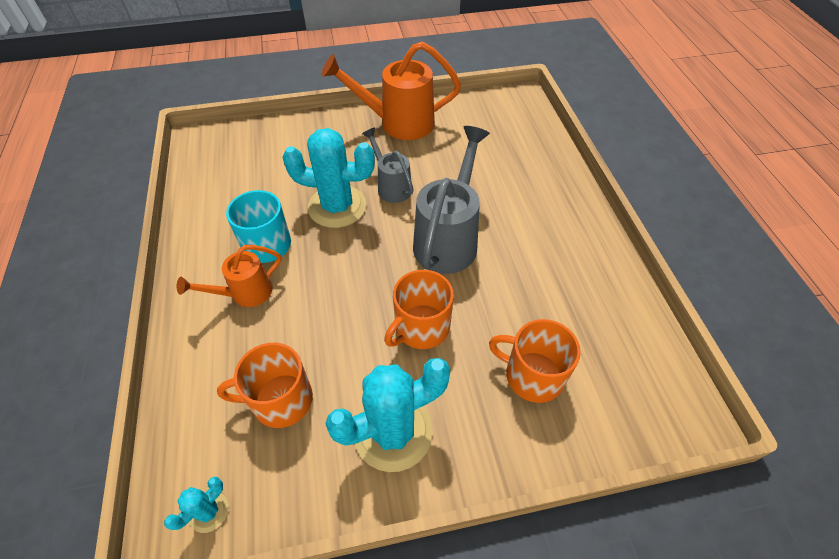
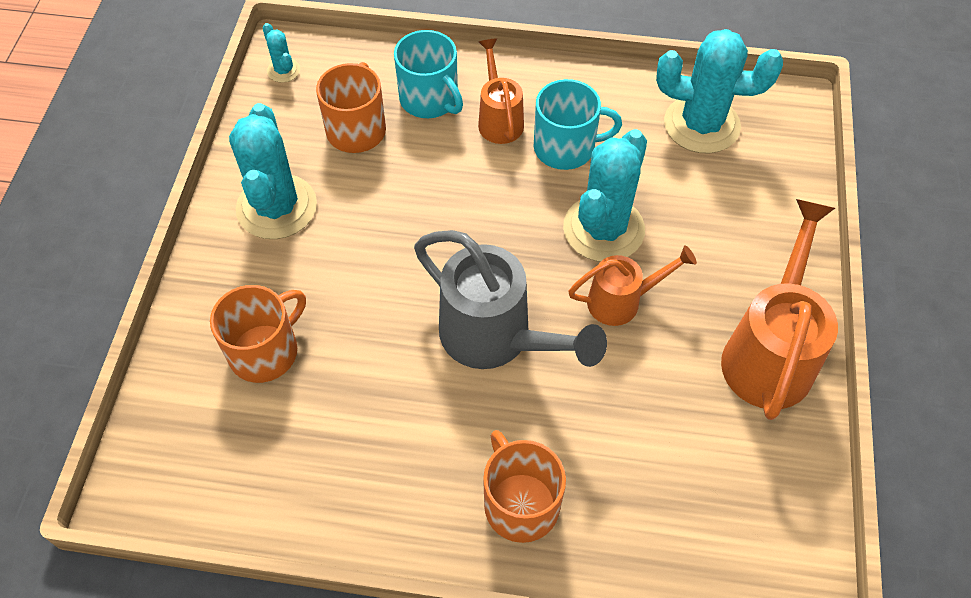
camera: 110 degrees right, 5 degrees up
grey watering can [362,128,414,203] -> orange watering can [568,245,697,326]
orange mug [384,270,454,349] -> orange mug moved to [483,430,566,543]
none -> turquoise mug [394,30,463,118]
none -> turquoise cactus [656,29,783,154]

